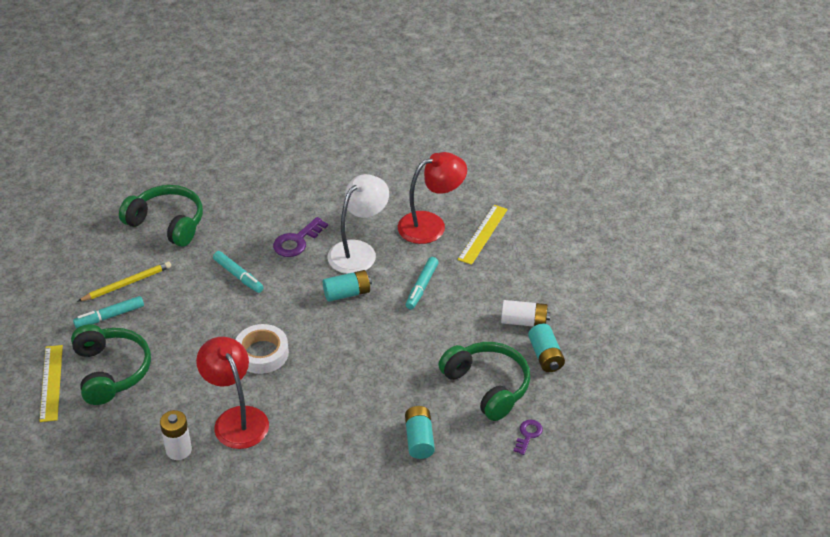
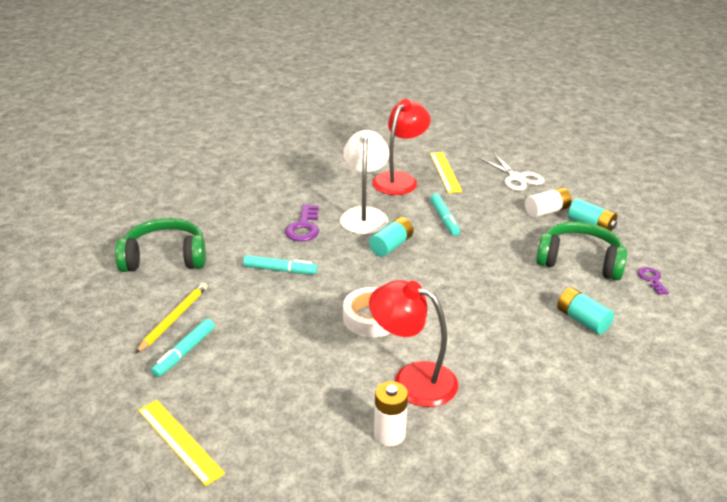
camera: 35 degrees left, 10 degrees down
green headphones [71,324,151,405] -> none
none -> white scissors [479,153,544,191]

